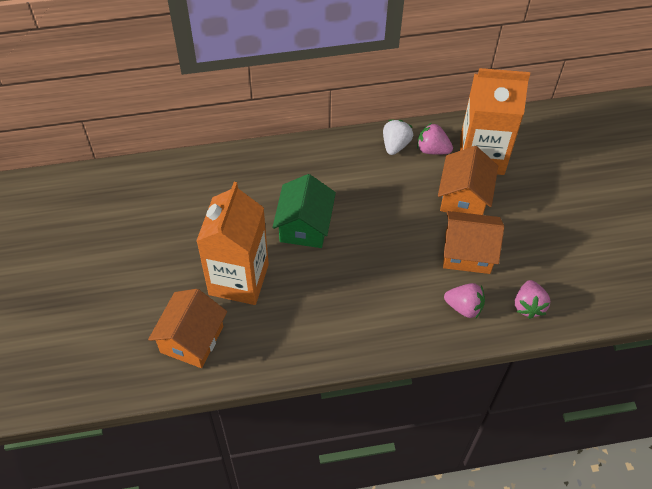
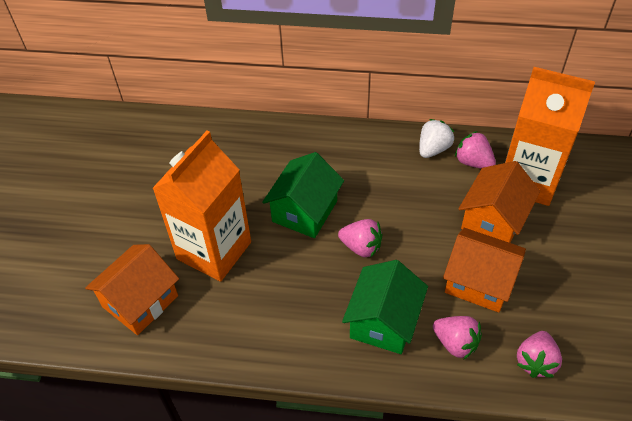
camera: 20 degrees right, 5 degrees down
none -> pink strawberry [338,219,382,258]
none -> green house [342,260,428,354]

